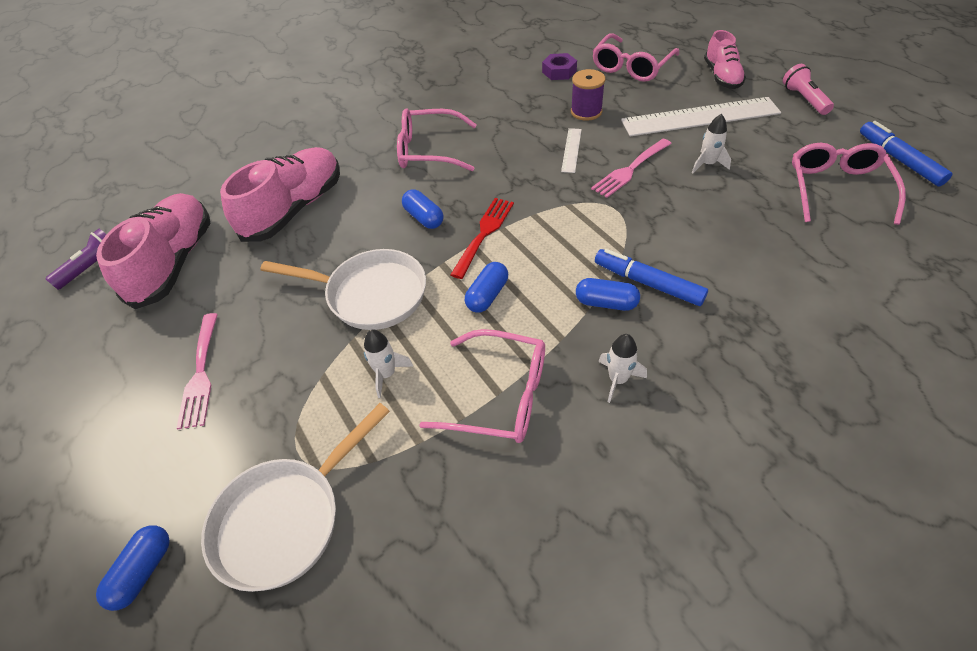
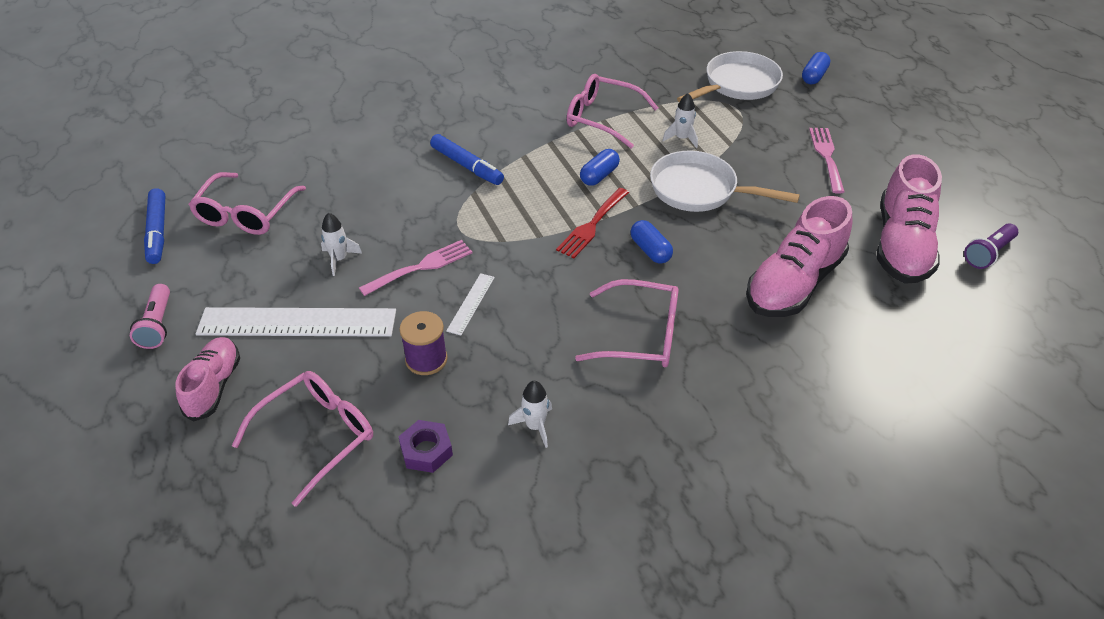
camera: 175 degrees left, 5 degrees down
blue capsule [576,278,640,311] -> none
white rocket [598,334,647,403] -> white rocket moved to [508,381,552,448]

